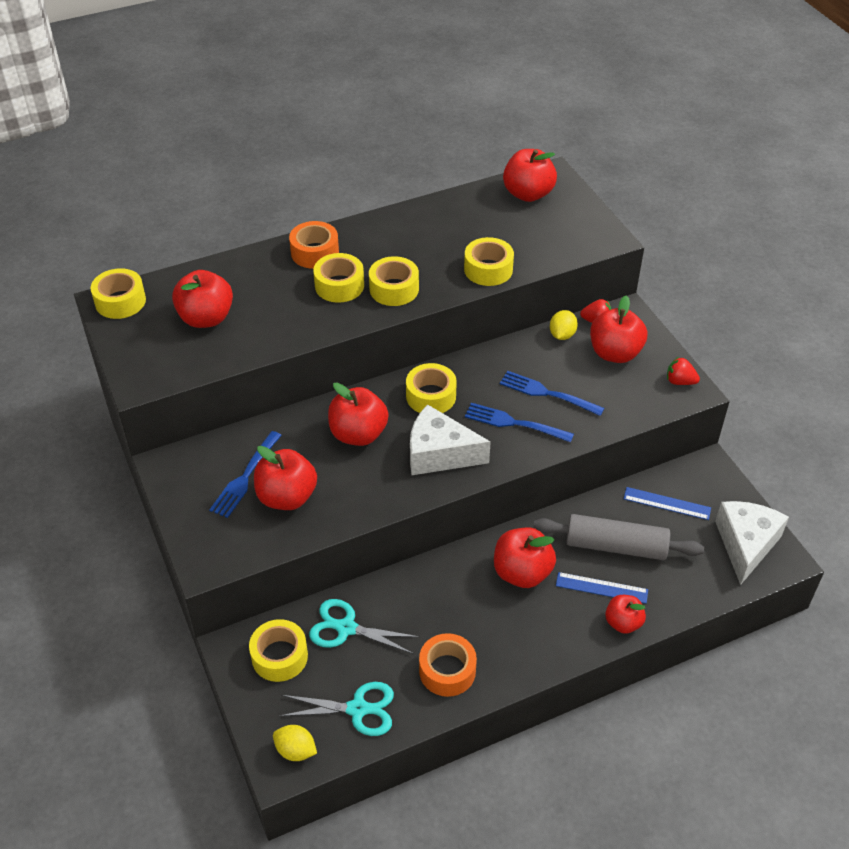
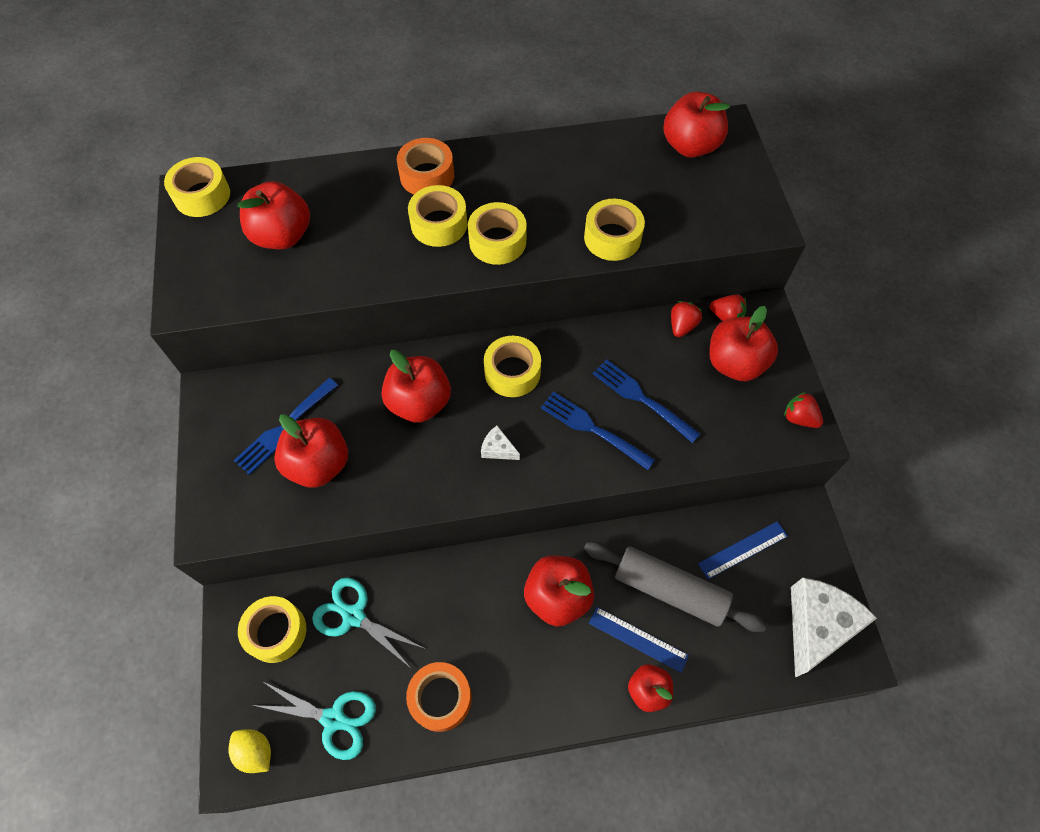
camera: 15 degrees right, 15 degrees up
white cheese [410,404,491,475] -> white cheese [481,426,520,460], size x0.43
yellow lemon [550,310,578,340] -> red strawberry [671,301,702,337]
blue ruler [623,487,711,520] -> blue ruler turned 60 degrees counterclockwise [698,521,788,579]

